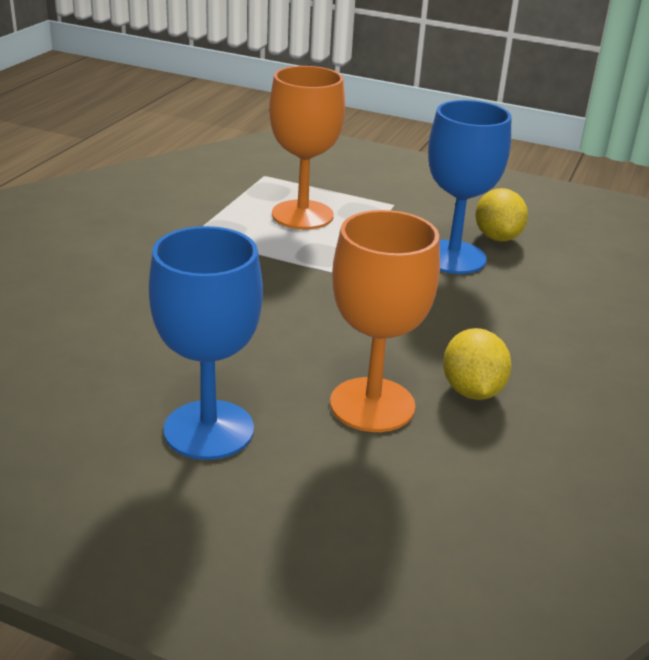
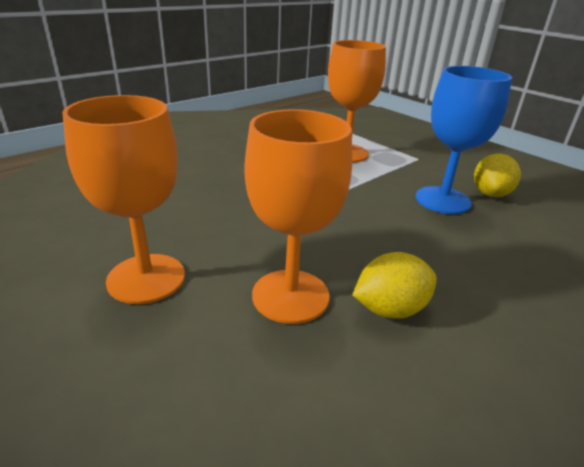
camera: 25 degrees right, 0 degrees up
blue goblet [149,226,263,460] -> orange goblet [62,95,185,304]
yellow lemon [443,328,512,400] -> yellow lemon turned 45 degrees clockwise [352,252,437,319]

